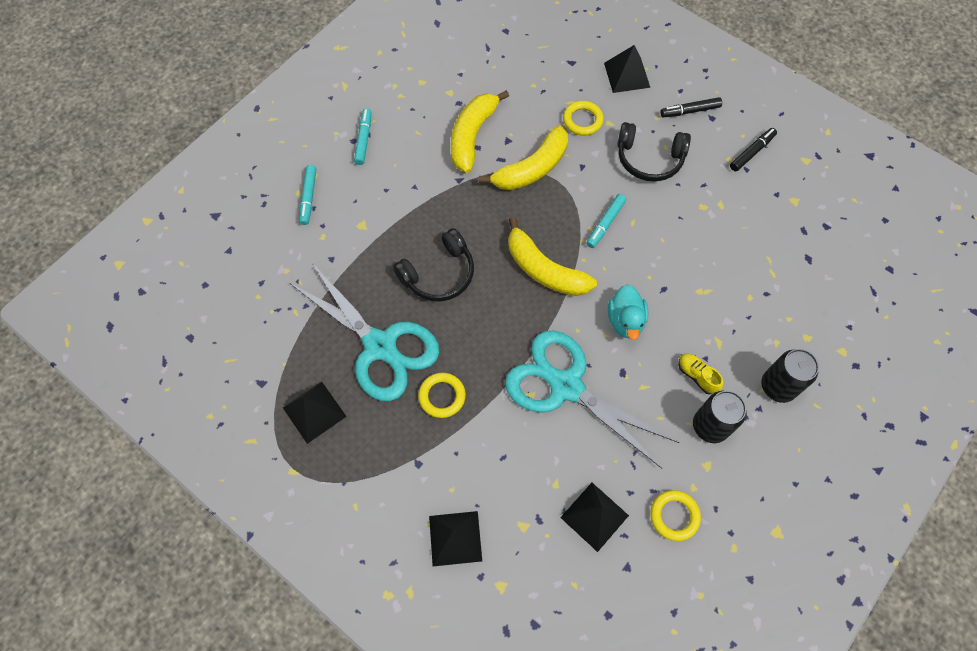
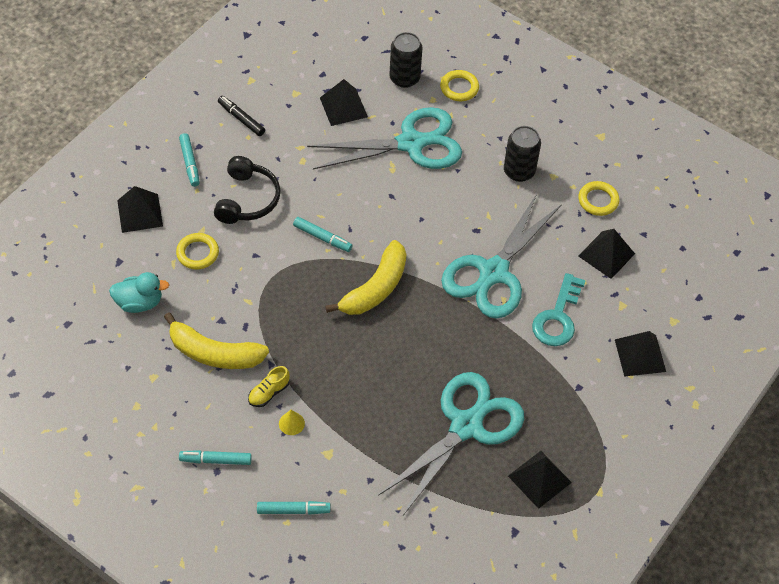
camera: 95 degrees left, 10 degrees down
black headphones [393,228,474,301] -> none
yellow ring [418,373,466,418] -> yellow ring moved to [440,70,479,101]
yellow banana [479,125,568,190] -> none
turquoise duck [608,284,648,340] -> turquoise duck moved to [109,272,169,313]
black marker [660,97,722,117] -> turquoise marker [179,133,200,187]
yellow shoe [678,353,723,395] -> yellow shoe moved to [248,366,290,407]
black can [761,349,819,403] -> black can moved to [389,32,422,88]
none -> yellow cone [279,410,305,435]
none -> turquoise scissors [307,107,462,170]
none -> black pyramid [320,79,368,126]
none -> turquoise key [532,273,586,346]

